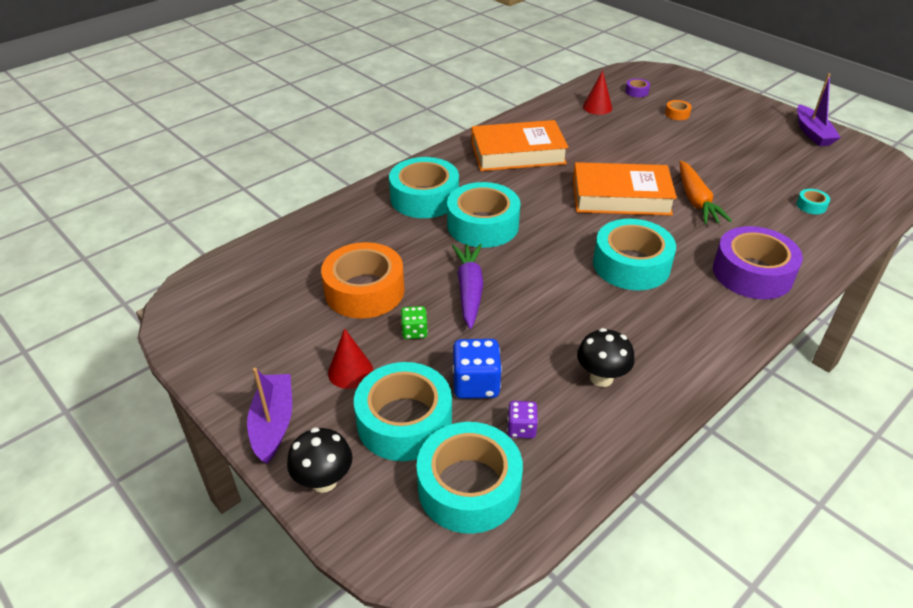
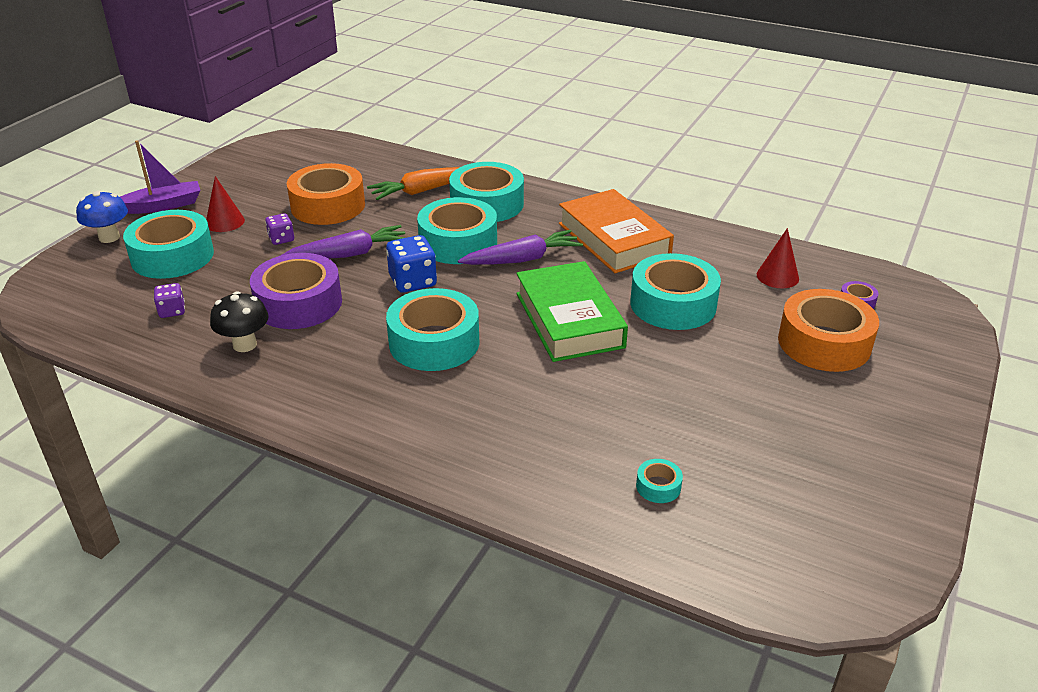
camera: 70 degrees right, 5 degrees down
black mushroom [287,427,352,493] -> blue mushroom [76,191,128,243]
green dice [401,306,428,339] -> purple dice [265,213,294,245]
turquoise tape [416,422,523,534] -> turquoise tape moved to [630,253,721,330]
blue dice [452,339,502,399] -> blue dice moved to [386,235,437,293]
orange book [573,162,677,216] -> green book [516,261,628,362]
orange tape [665,100,692,120] -> orange tape [778,289,879,372], size x2.42
orange carrot [680,161,732,224] -> orange carrot moved to [367,167,460,200]
purple tape [713,226,803,299] -> purple tape moved to [250,253,342,329]
purple boat [797,73,841,146] -> none
none -> purple carrot [458,230,583,265]

